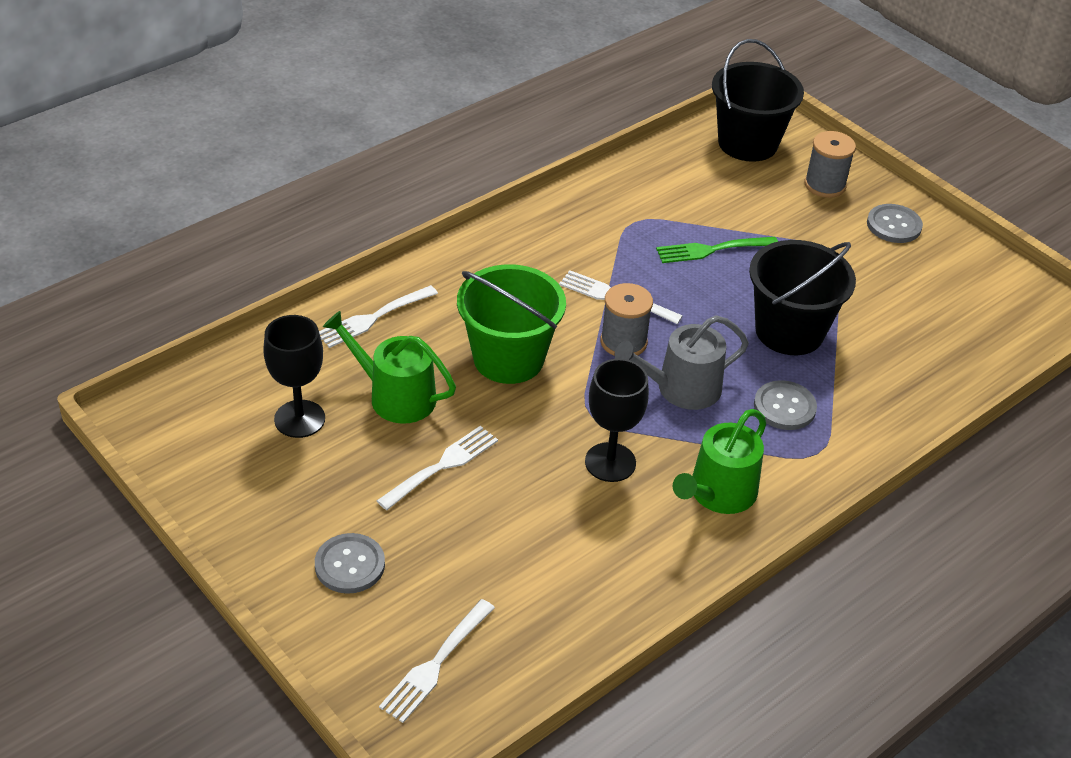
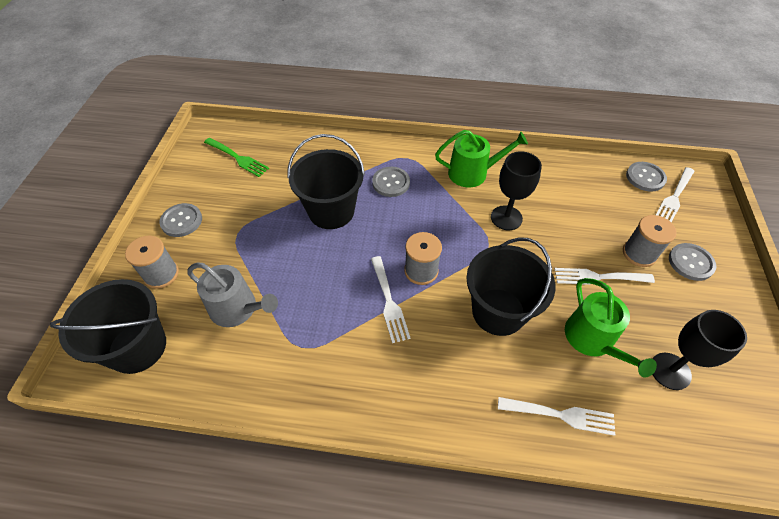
camera: 130 degrees left, 10 degrees up
white fork [379,599,495,723] -> white fork turned 135 degrees clockwise [656,167,695,223]
green bucket [457,264,566,384] -> black bucket [466,237,555,336]
grey watering can [614,315,749,410] -> grey watering can moved to [187,263,278,327]
green fork [656,237,778,263] -> green fork moved to [204,138,269,177]
none -> grey spool [623,215,676,267]
none -> grey button [626,162,667,192]

